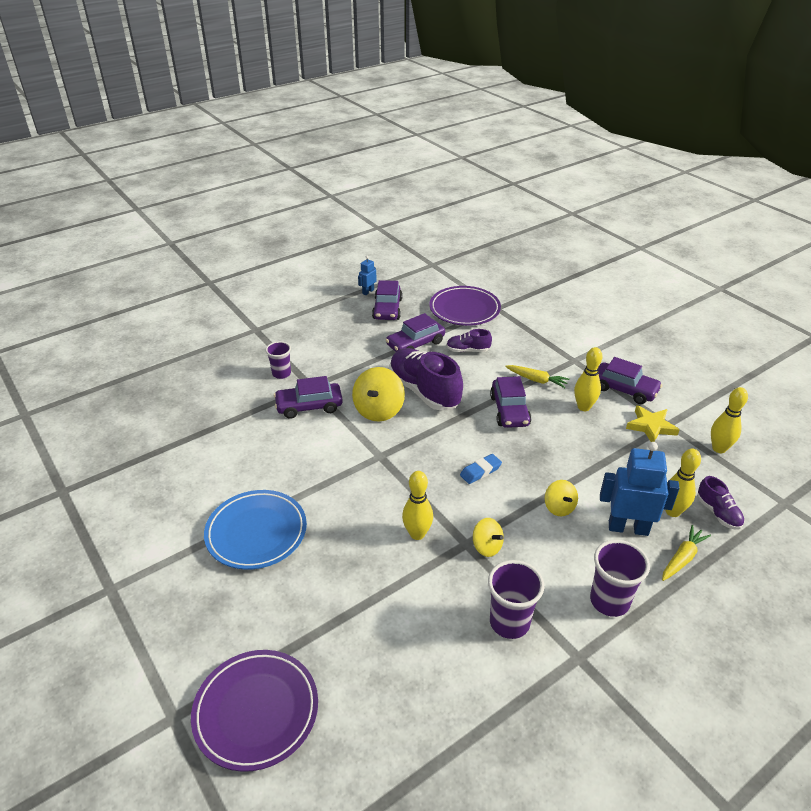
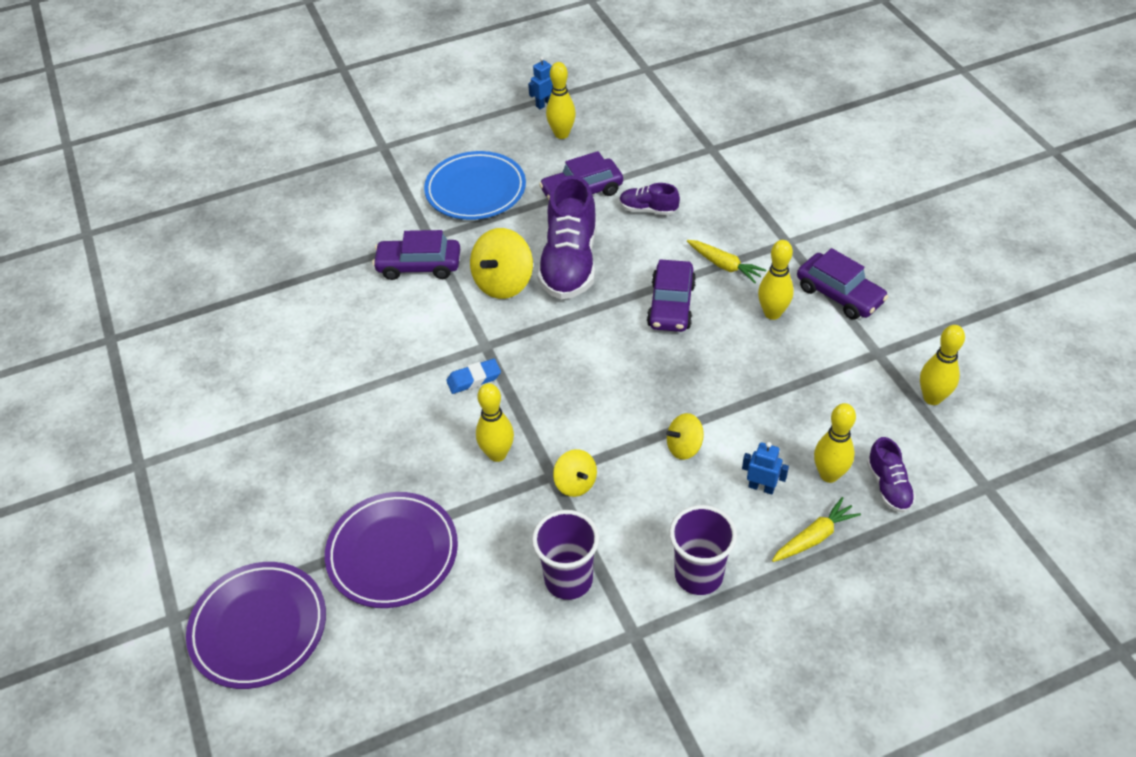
camera: 15 degrees right, 10 degrees up
blue plate [204,490,307,570] -> blue plate moved to [424,151,526,220]
purple cup [266,341,291,379] -> none
purple car [372,280,402,320] -> yellow bowling pin [546,62,576,139]
purple shoe [389,348,463,410] -> purple shoe turned 150 degrees counterclockwise [537,175,597,300]
purple plate [429,286,501,326] -> purple plate moved to [325,492,458,608]
blue eraser [460,454,502,484] -> blue eraser moved to [446,359,501,394]
yellow spinning top [545,480,578,516] -> yellow spinning top turned 75 degrees clockwise [666,413,704,460]
blue robot [600,442,680,536] -> blue robot [742,442,789,495], size x0.50
yellow star [626,405,680,442] -> none

